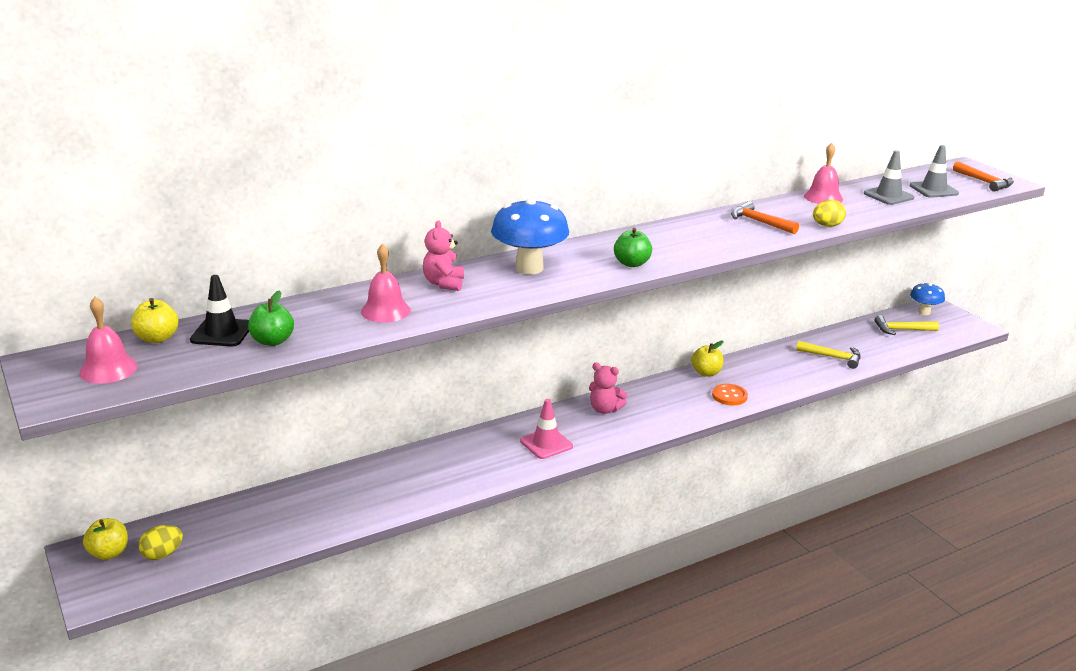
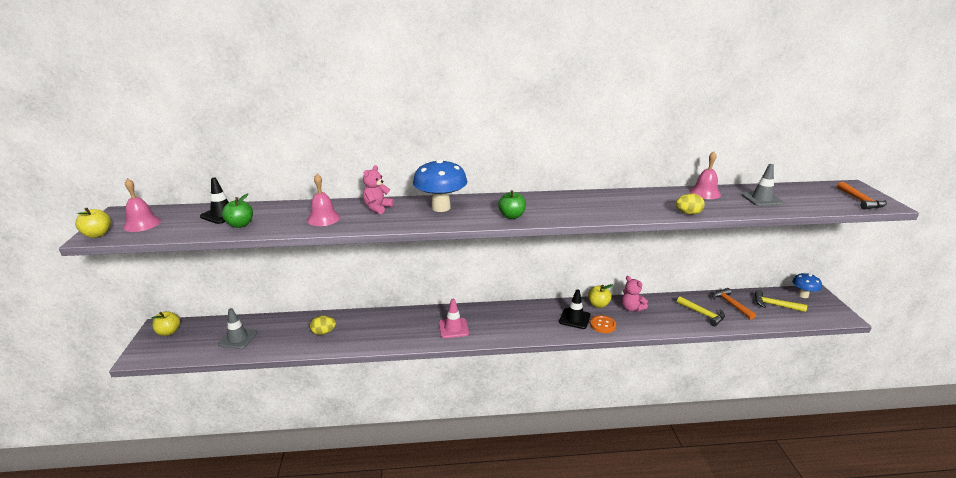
camera: 25 degrees right, 0 degrees up
yellow apple [131,298,178,343] -> yellow apple moved to [75,208,111,238]
yellow egg [138,525,183,560] -> yellow egg moved to [310,316,336,335]
pink teddy bear [589,363,627,414] -> pink teddy bear moved to [621,276,648,312]
orange hammer [731,201,799,234] -> orange hammer moved to [712,288,756,320]
grey traffic cone [910,145,959,198] -> grey traffic cone moved to [218,308,257,349]
none -> black traffic cone [559,289,591,329]

